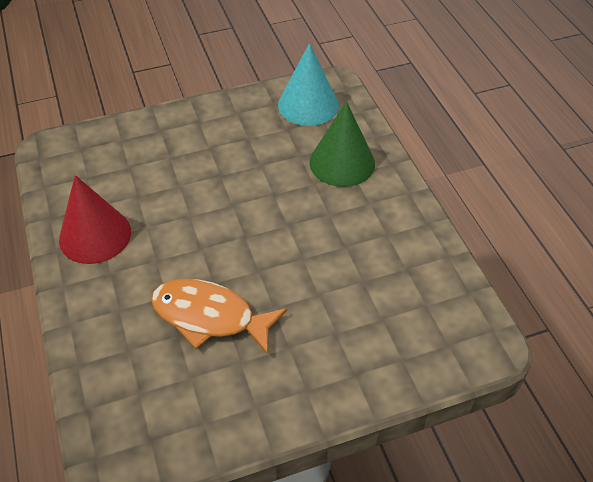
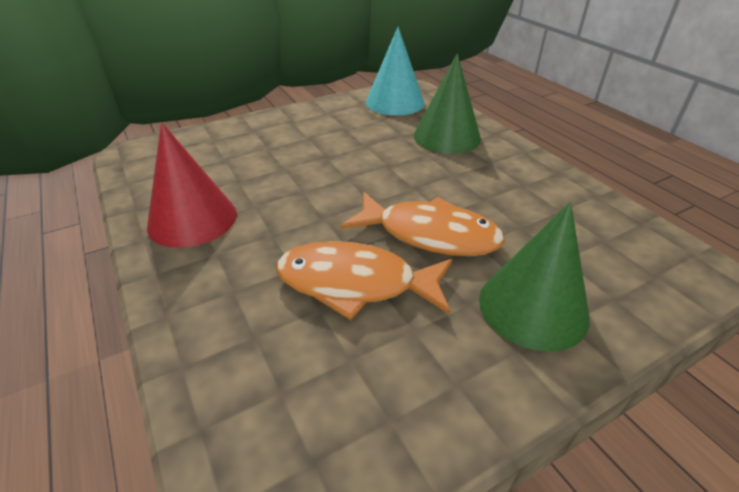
camera: 10 degrees left, 10 degrees down
none -> orange fish [340,192,505,256]
none -> green cone [479,202,590,352]

